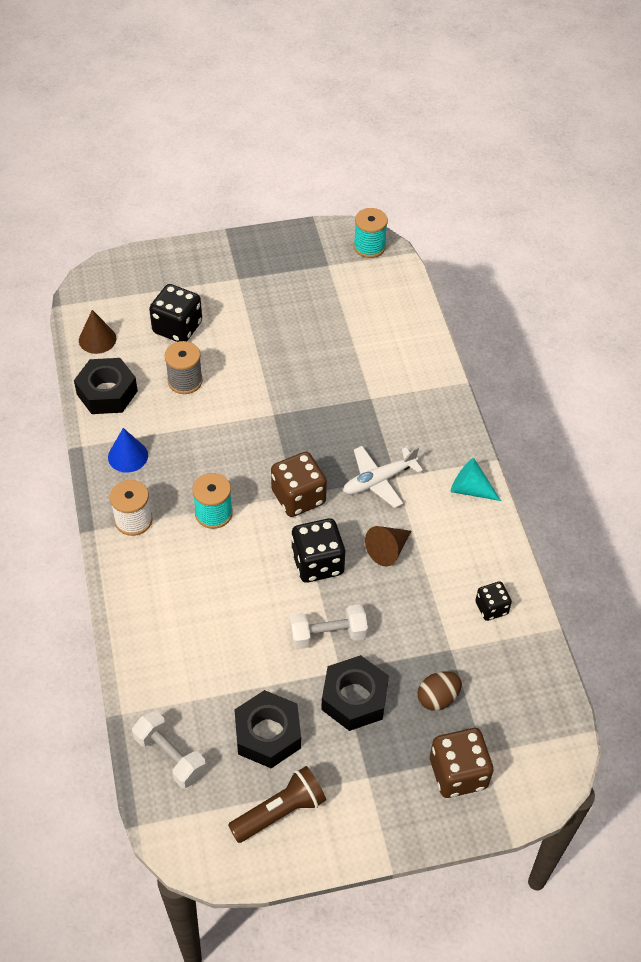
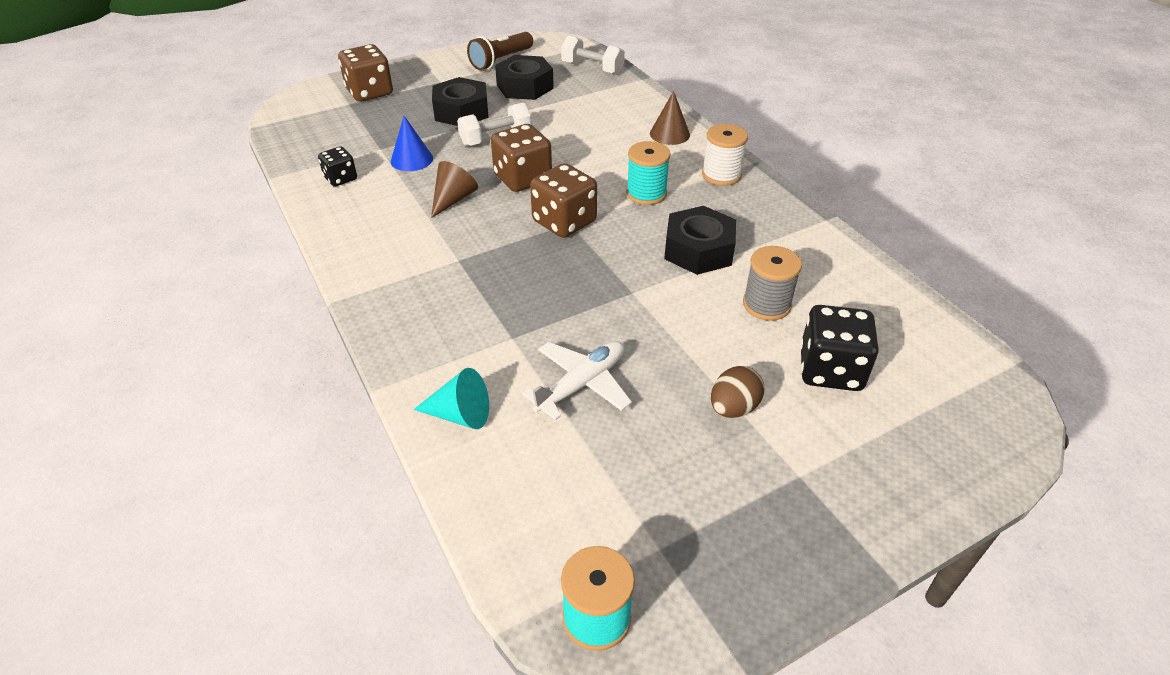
camera: 165 degrees right, 10 degrees down
black nut [74,358,138,414] -> black nut moved to [664,206,736,275]
brown cone [79,310,116,354] -> brown cone moved to [650,91,690,145]
blue cone [108,428,148,473] -> blue cone moved to [391,116,433,171]
black dice [291,518,345,583] -> brown dice [491,124,552,192]
white plane [343,446,423,508] -> white plane moved to [522,341,632,420]
brown egg [417,671,462,711] -> brown egg moved to [711,366,764,418]
turquoise cone [451,458,501,501] -> turquoise cone moved to [414,368,489,429]

